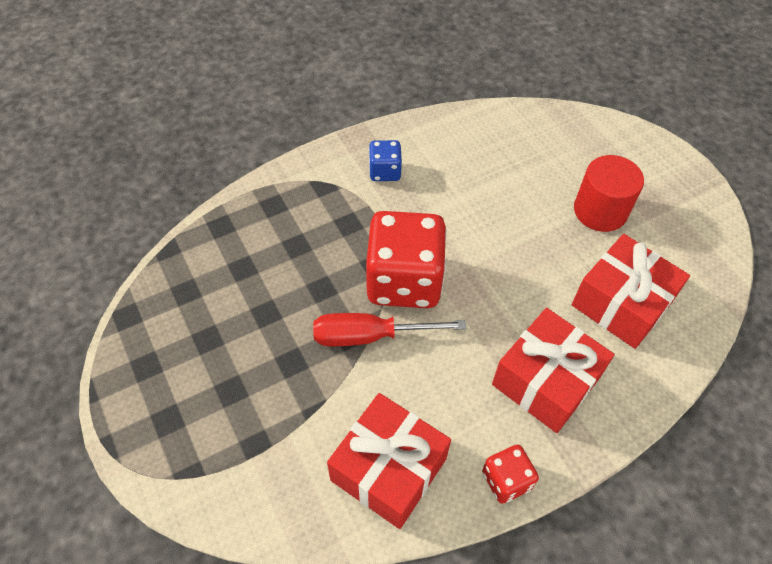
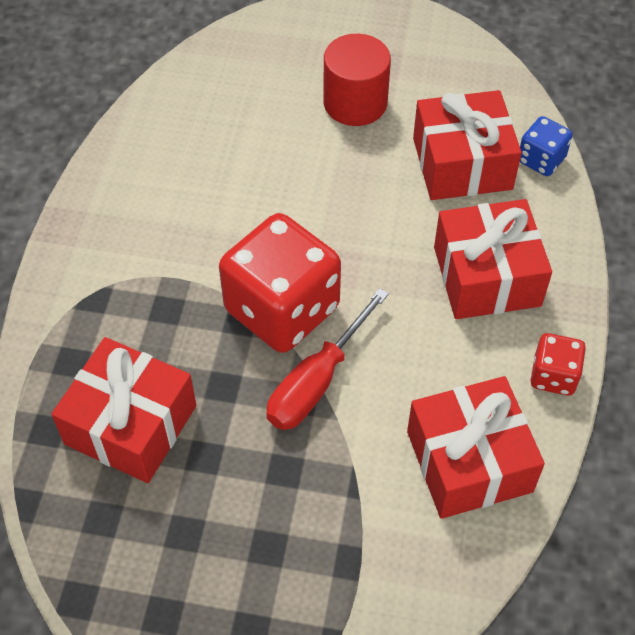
camera: 50 degrees left, 0 degrees up
blue dice [369,140,402,181] -> blue dice moved to [520,116,573,176]
none -> red gift [51,337,196,483]

